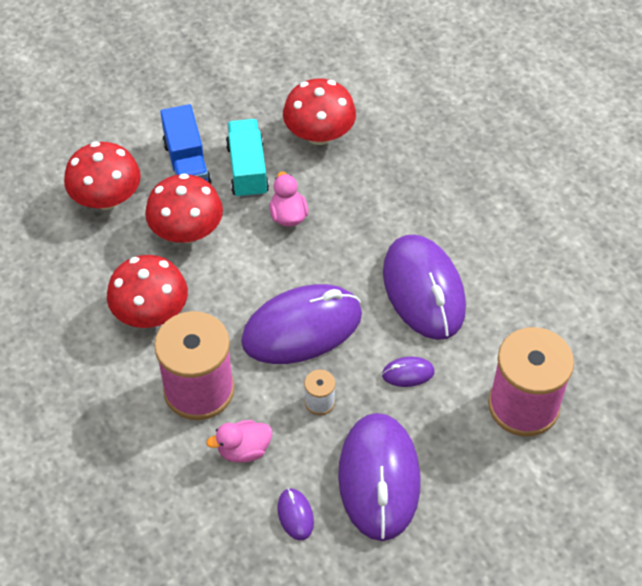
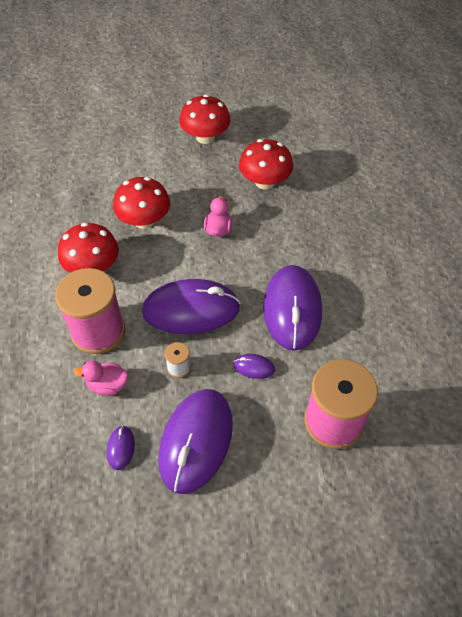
camera: 20 degrees right, 0 degrees up
red mushroom [64,142,141,210] -> red mushroom moved to [179,94,231,144]
blue truck [160,104,212,184] -> none
turquoise truck [226,119,269,198] -> none

